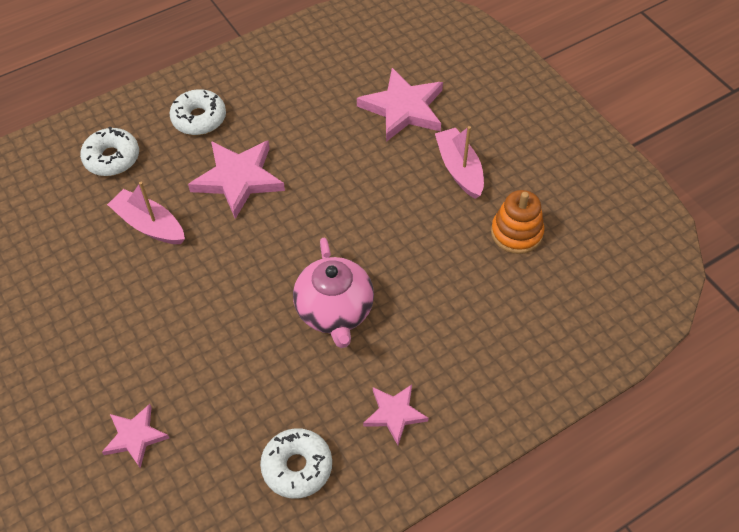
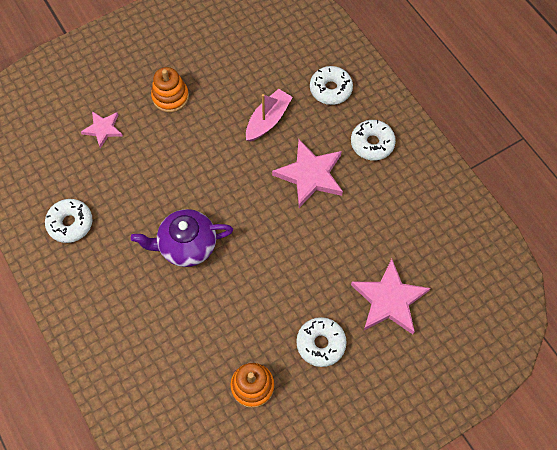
camera: 90 degrees right, 10 degrees up
pink teapot [293,238,374,348] -> purple teapot [131,209,233,267]
pink star [363,384,429,445] -> none
pink boat [435,126,484,199] -> white donut [296,317,347,367]
none -> orange stacking toy [151,67,189,112]

